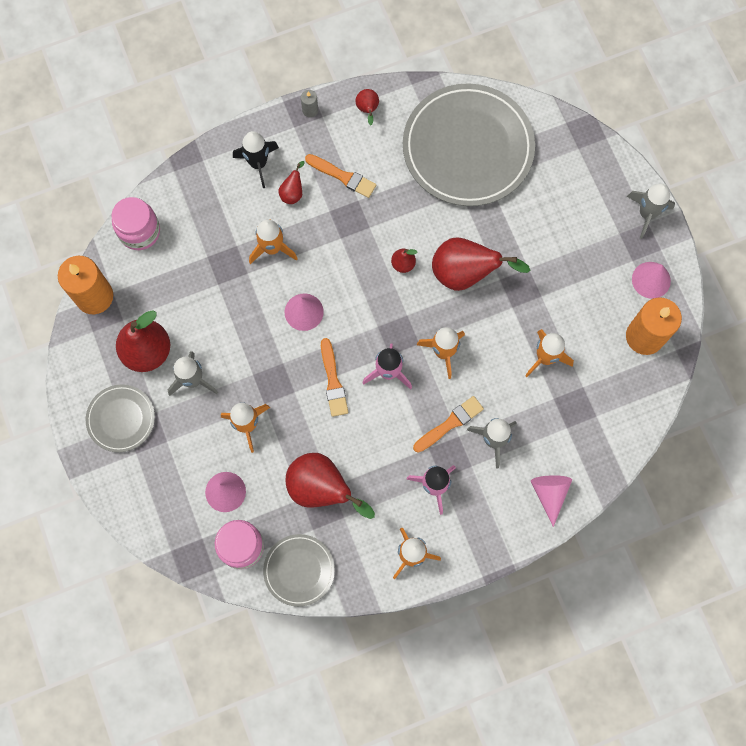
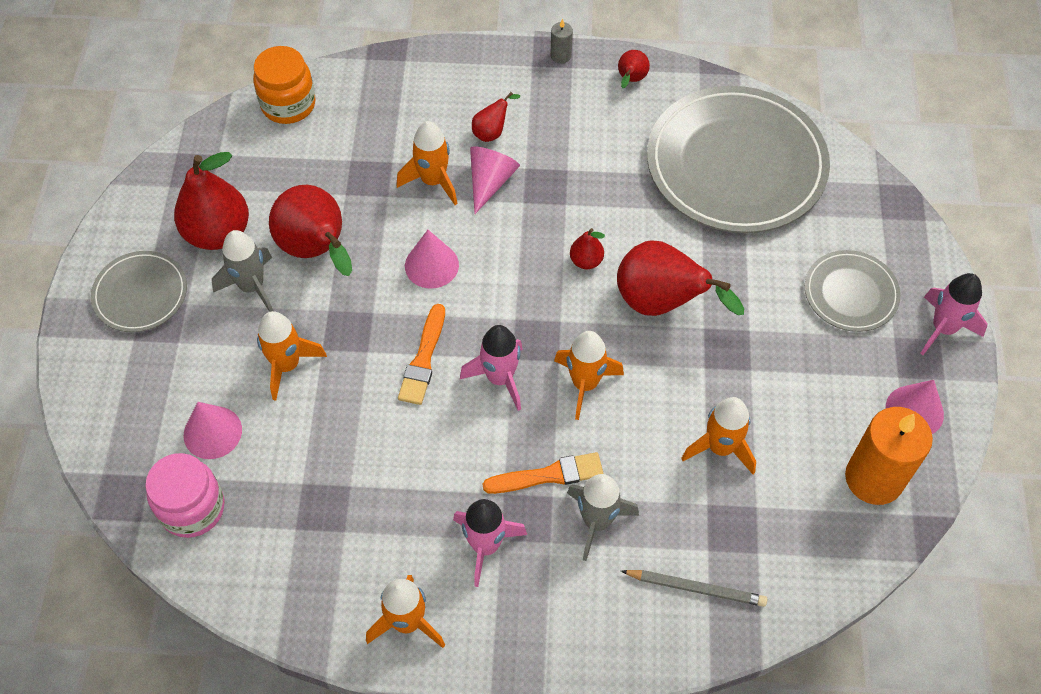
camera: 25 degrees right, 15 degrees down
orange candle [58,256,113,314] -> none
pink jar [112,197,160,250] -> orange jar [253,46,316,124]
black rocket [233,131,279,188] -> none
grey plate [263,534,335,607] -> grey plate moved to [805,250,901,332]
red pear [285,453,375,519] -> red pear moved to [269,185,352,276]
orange brush [305,154,376,198] -> none
pink cone [531,475,572,527] -> pink cone moved to [470,146,520,214]
grey rocket [627,184,675,239] -> pink rocket [920,273,987,355]
none -> grey pencil [621,570,767,607]

